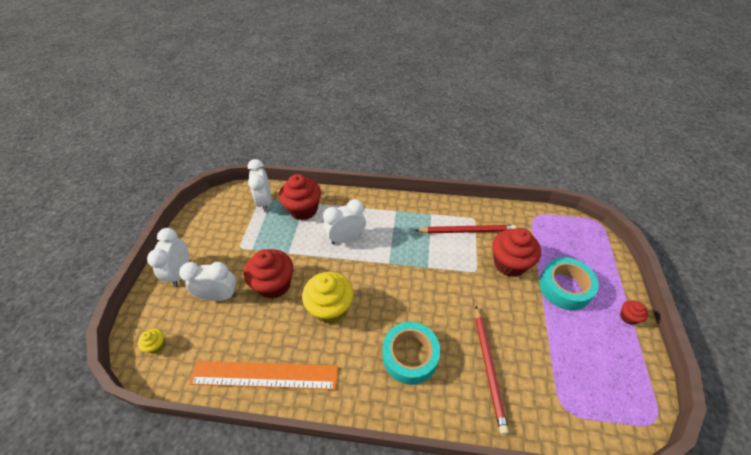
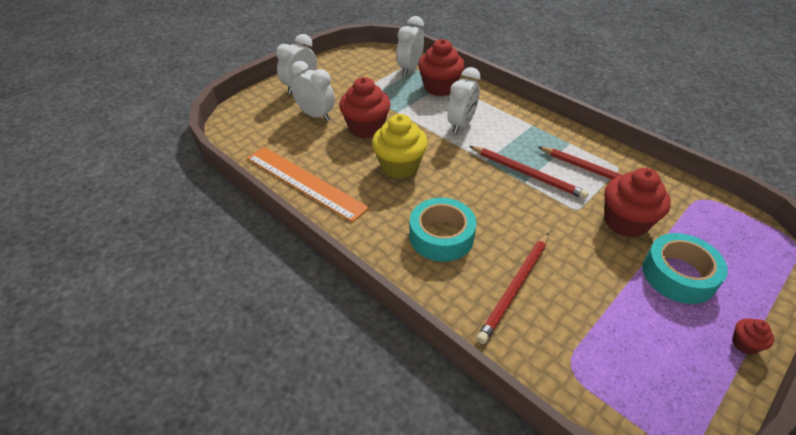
camera: 35 degrees right, 5 degrees down
yellow cupcake [138,329,166,354] -> none
white clock [323,199,366,244] -> white clock turned 105 degrees clockwise [447,67,481,134]
none -> red pencil [469,146,588,199]

